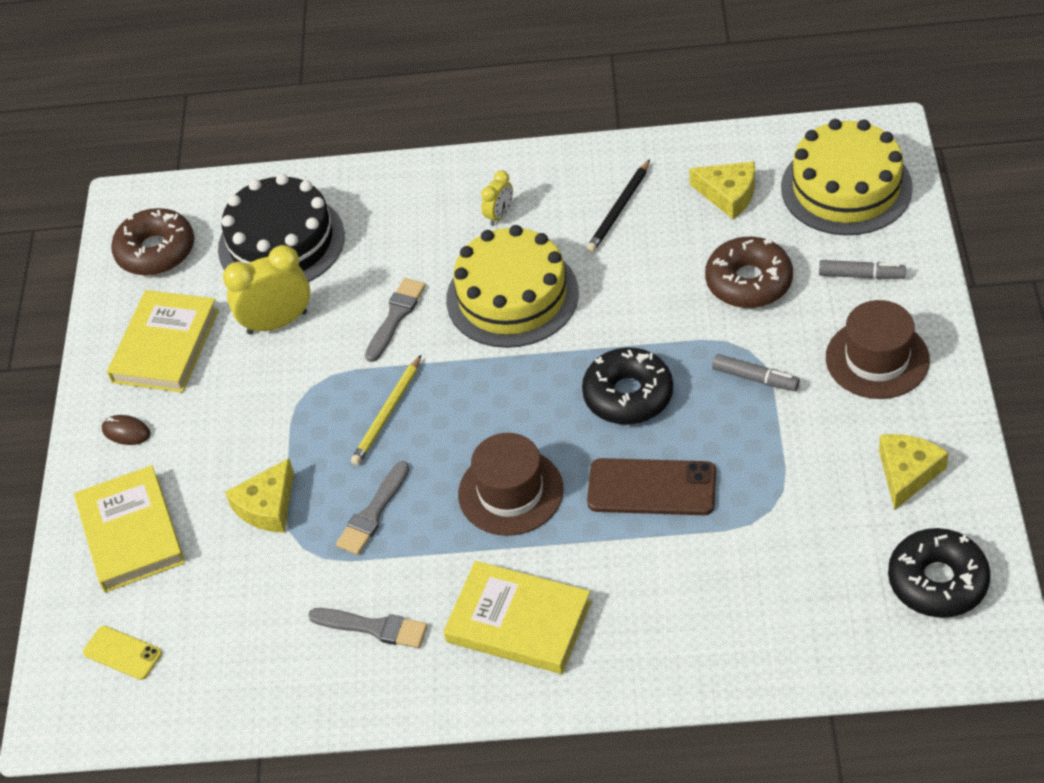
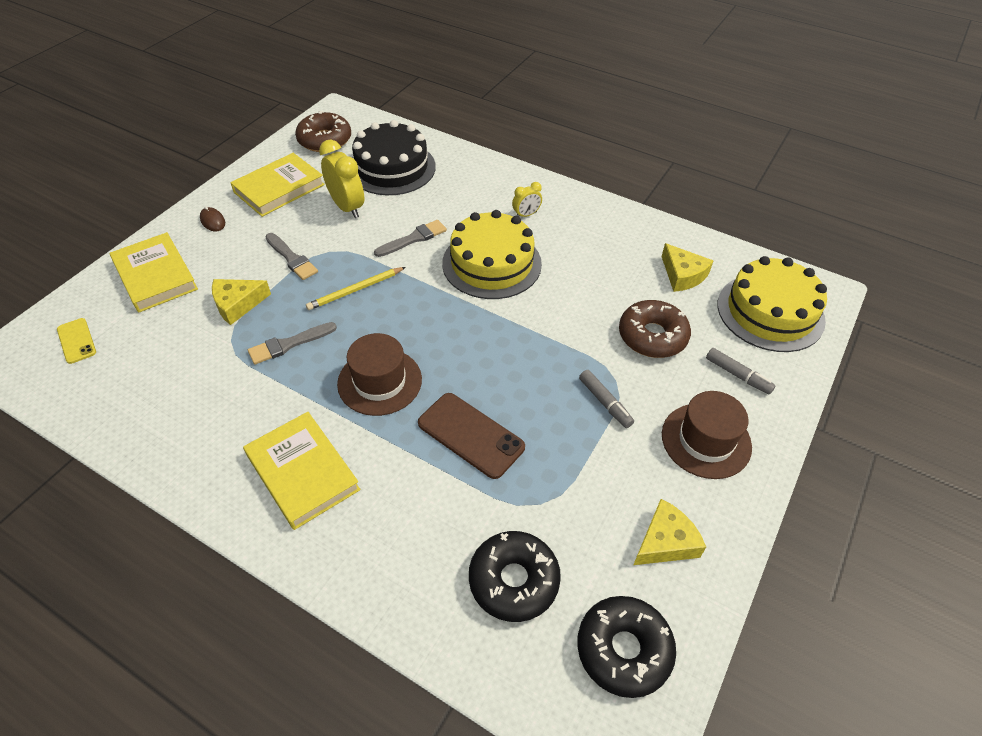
camera: 25 degrees right, 0 degrees up
yellow book [74,465,185,592] -> yellow book turned 45 degrees counterclockwise [110,232,198,312]
yellow clock [223,245,310,335] -> yellow clock turned 45 degrees clockwise [319,140,364,218]
grey brush [308,608,428,648] -> grey brush moved to [265,233,318,280]
black donut [582,347,673,424] -> black donut moved to [469,531,561,622]
black pencil [587,159,650,253] -> none

